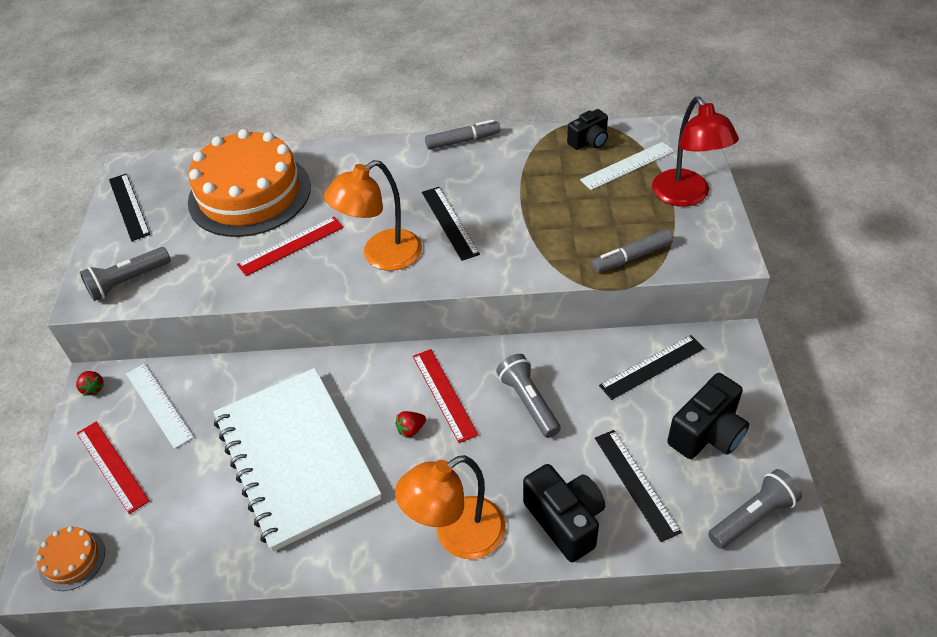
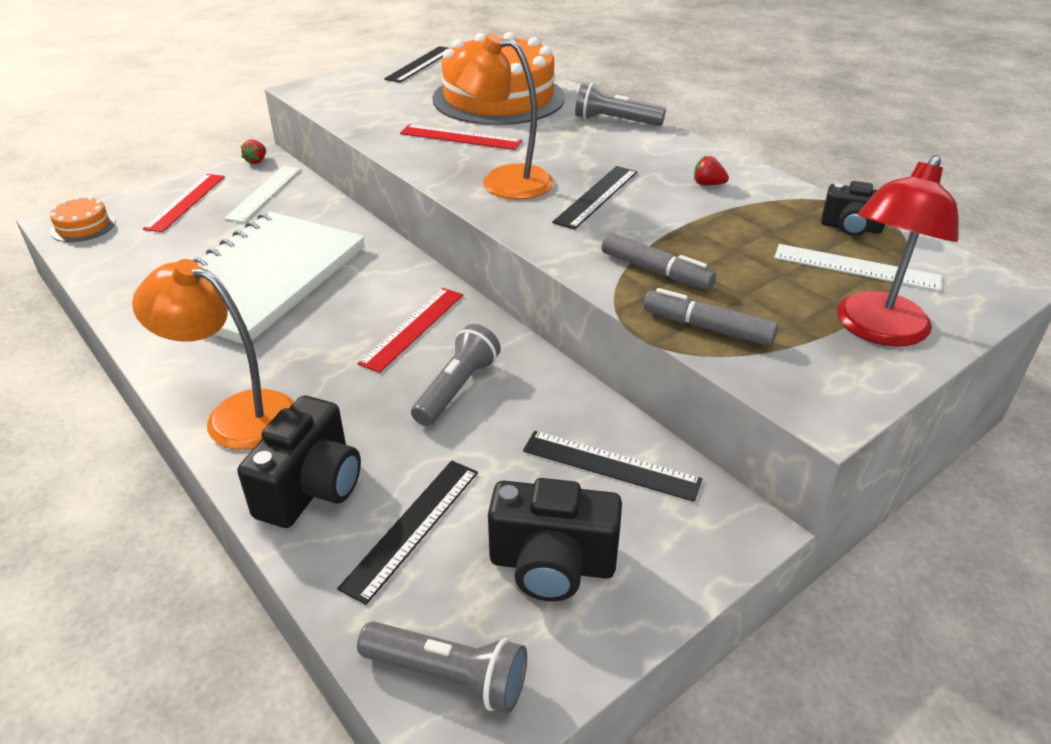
camera: 50 degrees right, 10 degrees down
grey flashlight [80,247,171,301] -> grey flashlight moved to [575,82,666,126]
red strawberry [395,411,426,438] -> red strawberry moved to [694,156,729,185]
grey marker [425,120,500,150] -> grey marker moved to [602,233,716,290]

